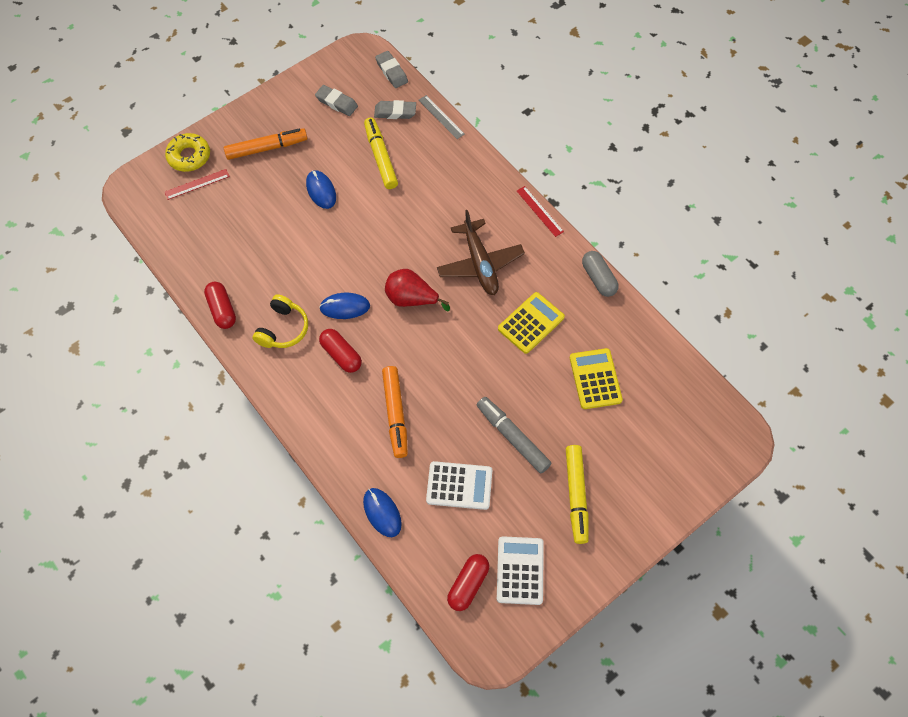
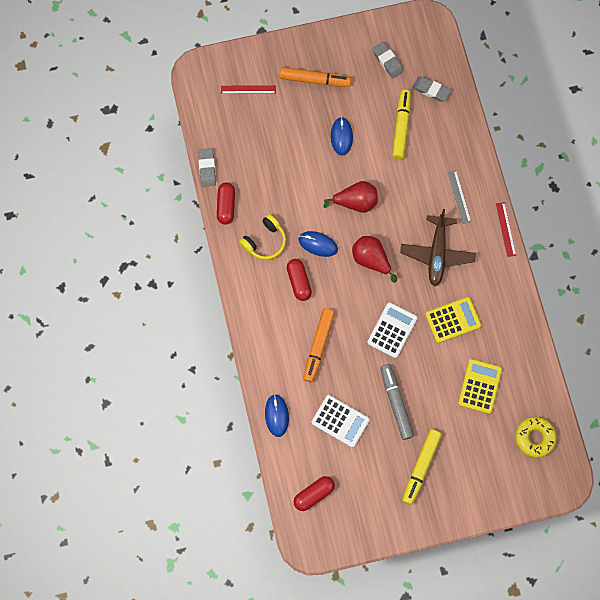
camera: 25 degrees right, 10 degrees up
yellow donut [165,133,210,172] -> yellow donut moved to [515,417,557,458]
grey eraser [375,51,408,88] -> grey eraser moved to [198,148,216,187]
grey ruler [419,95,465,139] -> grey ruler moved to [448,170,471,224]
white calculator [497,536,544,605] -> white calculator moved to [367,302,417,358]
grey capsule [582,251,619,297] -> none
none -> red pear [323,181,378,213]

